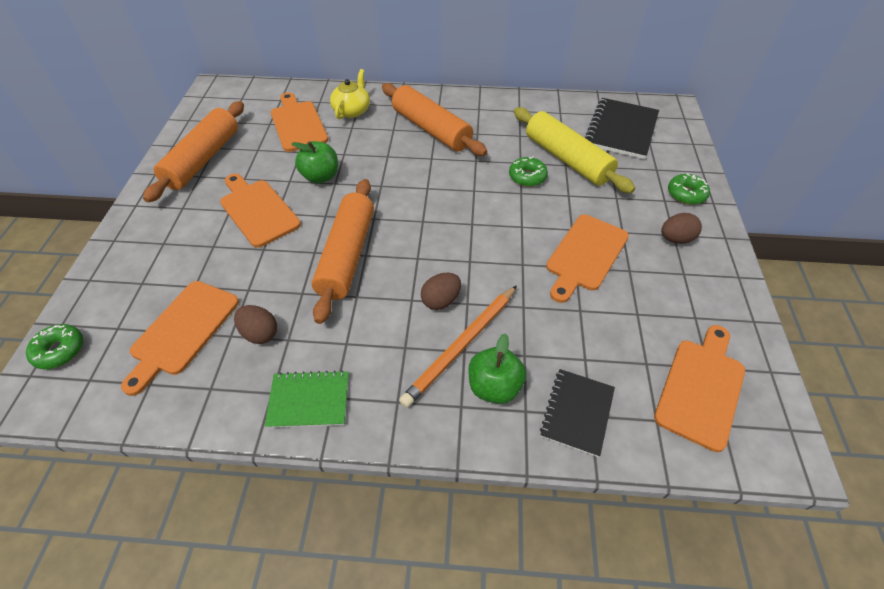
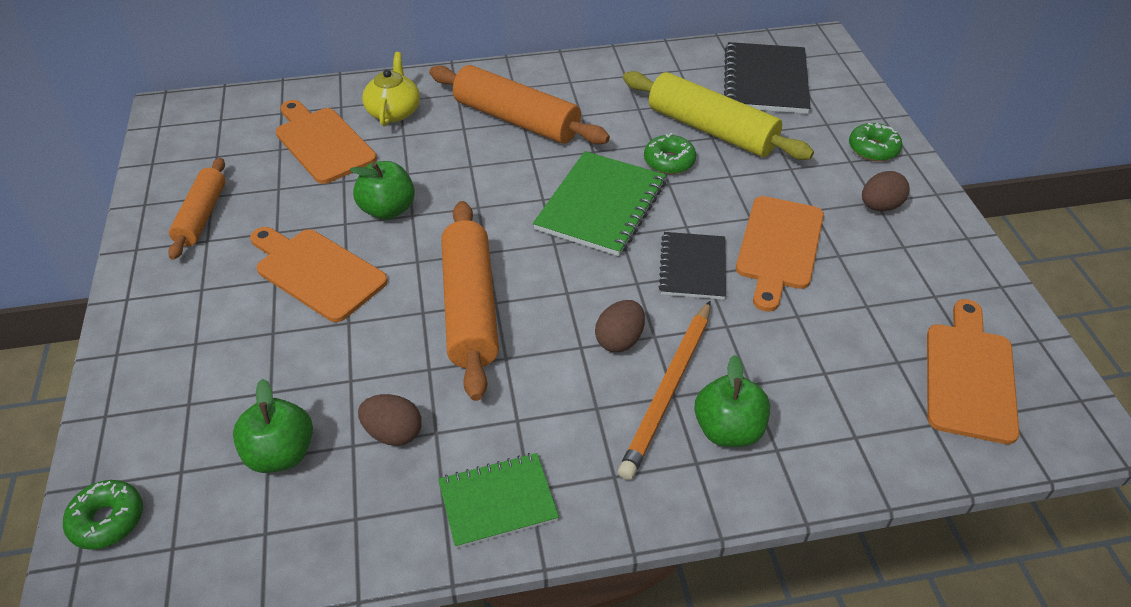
camera: 15 degrees left, 5 degrees down
orange cutting board [121,281,239,396] -> green apple [233,378,313,473]
orange rolling pin [143,101,244,203] -> orange rolling pin [168,158,226,260], size x0.62
black notebook [540,369,615,457] -> black notebook moved to [659,232,726,299]
none -> green notebook [533,151,666,256]

